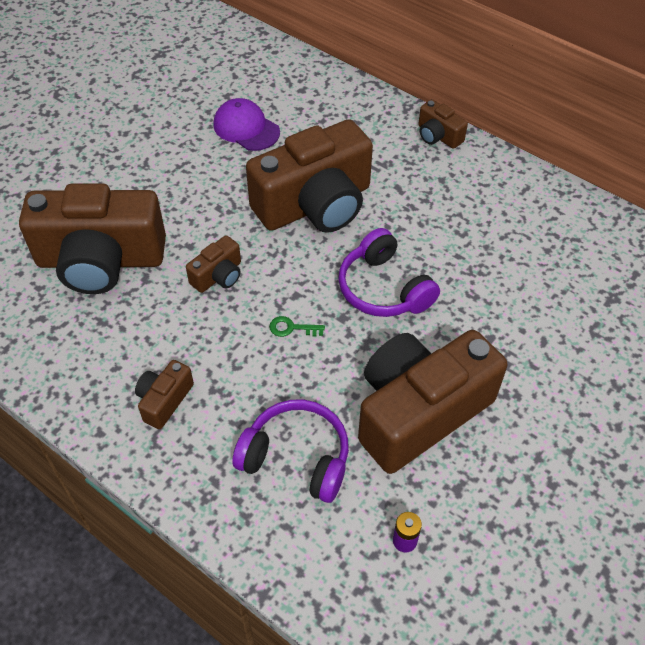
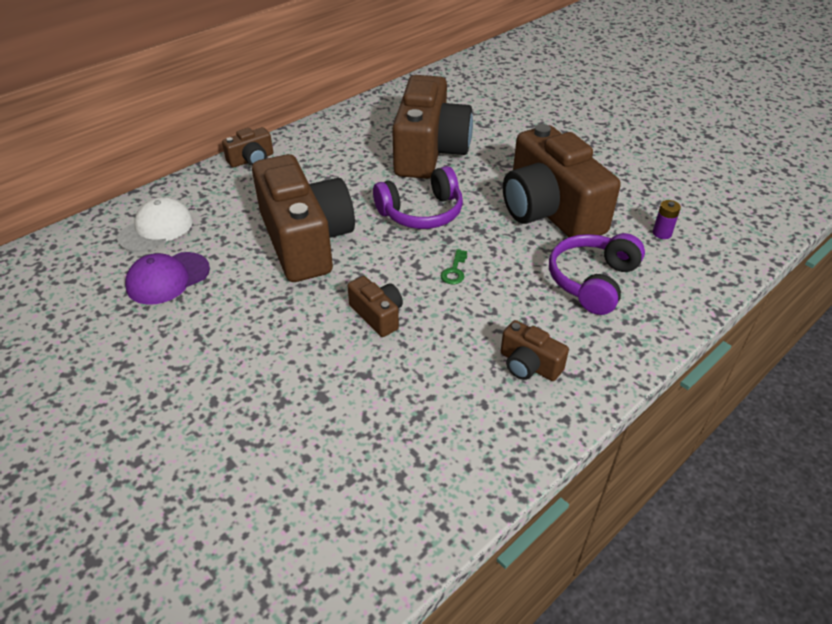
camera: 80 degrees left, 10 degrees down
brown camera [19,183,166,294] -> brown camera moved to [392,75,473,179]
none -> white cap [117,197,193,252]

